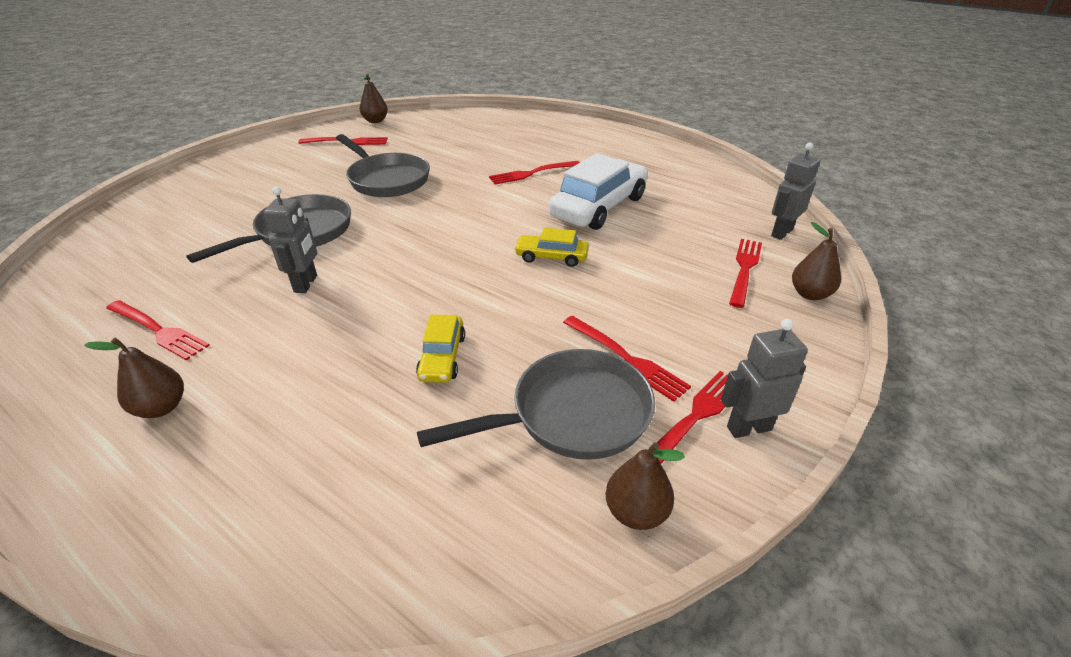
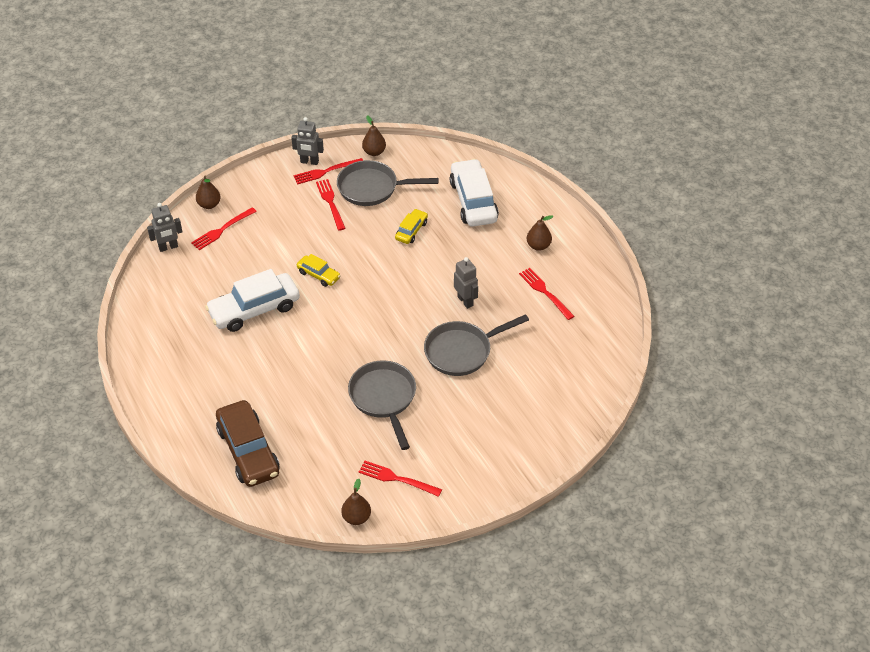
camera: 155 degrees left, 10 degrees up
grey robot [264,187,317,293] -> grey robot turned 120 degrees clockwise [454,257,478,309]
red fork [489,161,580,184] -> none
none -> brown car [216,400,280,487]
none -> white car [449,159,499,227]

